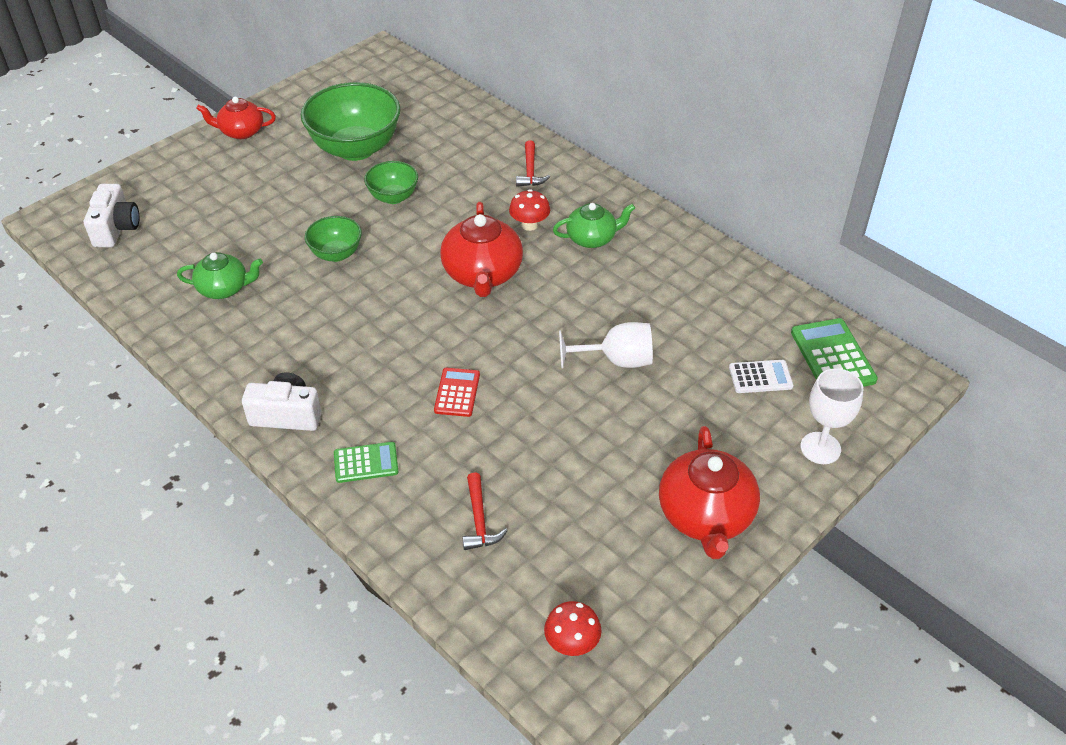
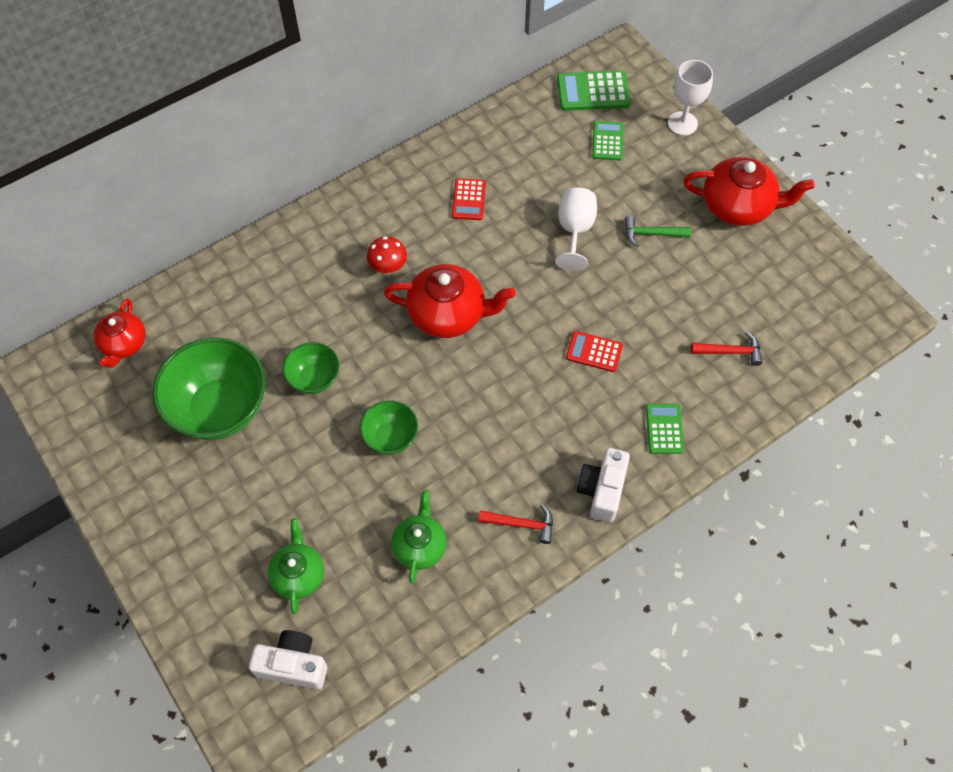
camera: 80 degrees left, 15 degrees up
red teapot [196,97,276,139] -> red teapot moved to [94,299,146,368]
red hammer [516,140,550,187] -> red hammer moved to [478,504,553,544]
red mushroom [544,601,602,656] -> none
green teapot [553,203,635,248] -> green teapot moved to [268,518,324,614]
white calculator [729,360,793,393] -> green calculator [592,121,624,161]
none -> red calculator [452,178,486,220]
none -> green hammer [625,216,691,247]

